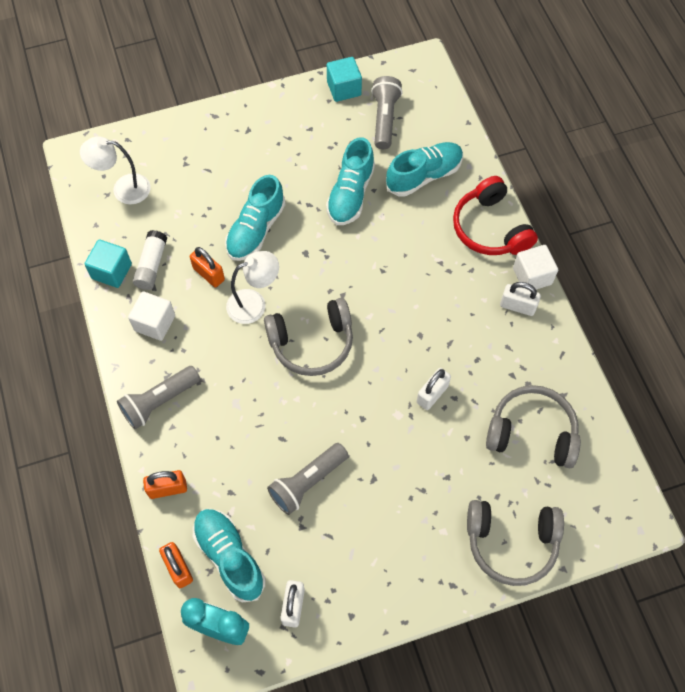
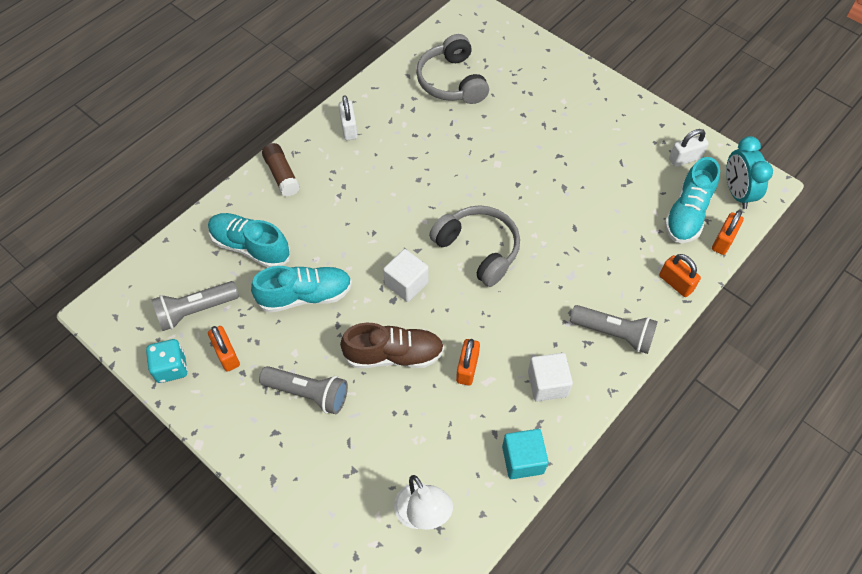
camera: 120 degrees left, 5 degrees down
white glue stick [133,230,167,290] -> none
turquoise shoe [225,175,285,261] -> brown shoe [340,323,444,368]
white lamp [226,251,279,324] -> none
grey flashlight [267,443,348,515] -> grey flashlight moved to [259,366,348,414]
turquoise cube [327,57,362,102] -> turquoise dice [146,339,188,383]
white padlock [417,368,451,410] -> none
red headphones [453,176,538,255] -> brown glue stick [262,143,300,197]
grey headphones [467,500,564,586] -> none
white cube [513,245,558,290] -> white cube moved to [383,249,429,302]
none -> orange padlock [208,326,240,372]

